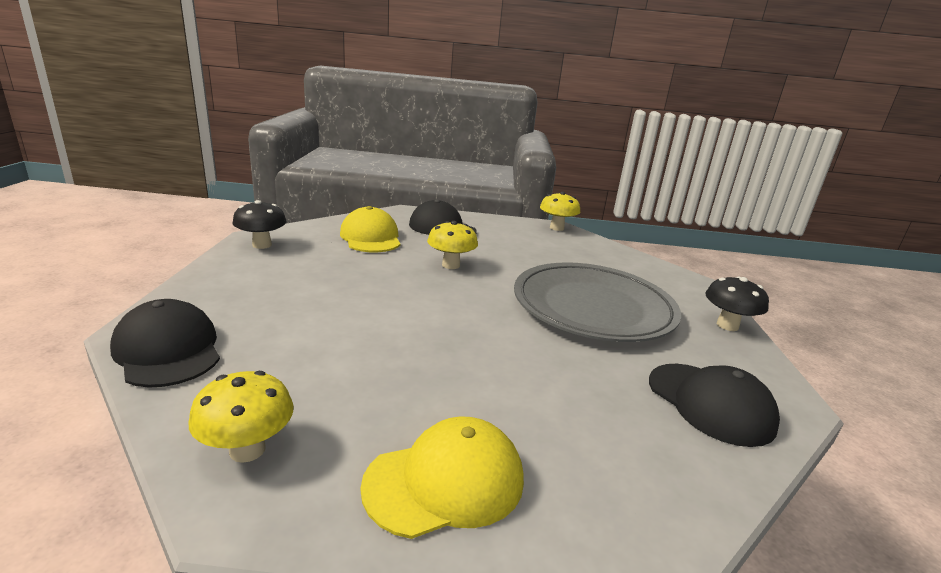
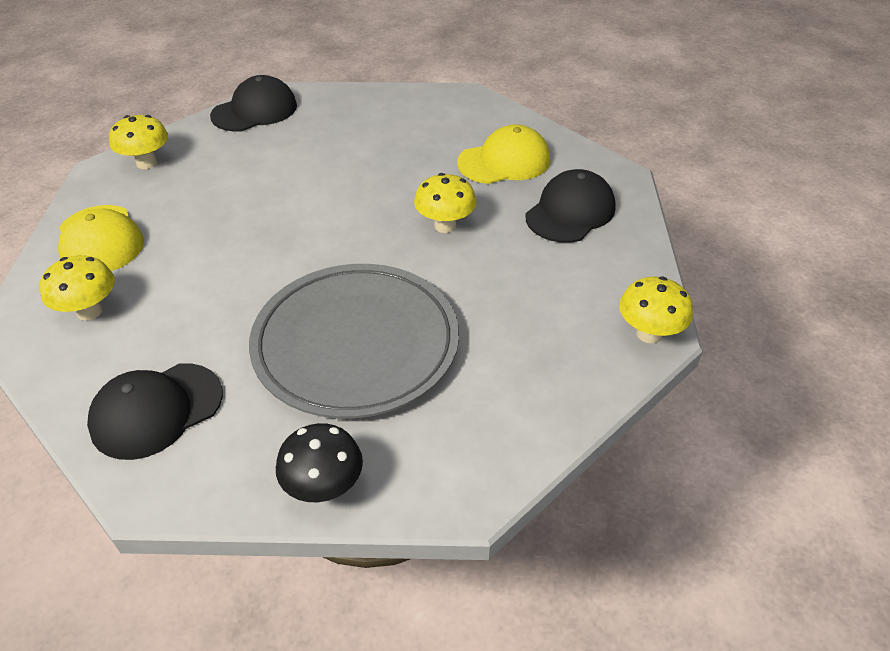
camera: 90 degrees right, 20 degrees up
black mushroom [232,200,287,249] -> none
none -> yellow mushroom [40,255,115,321]

